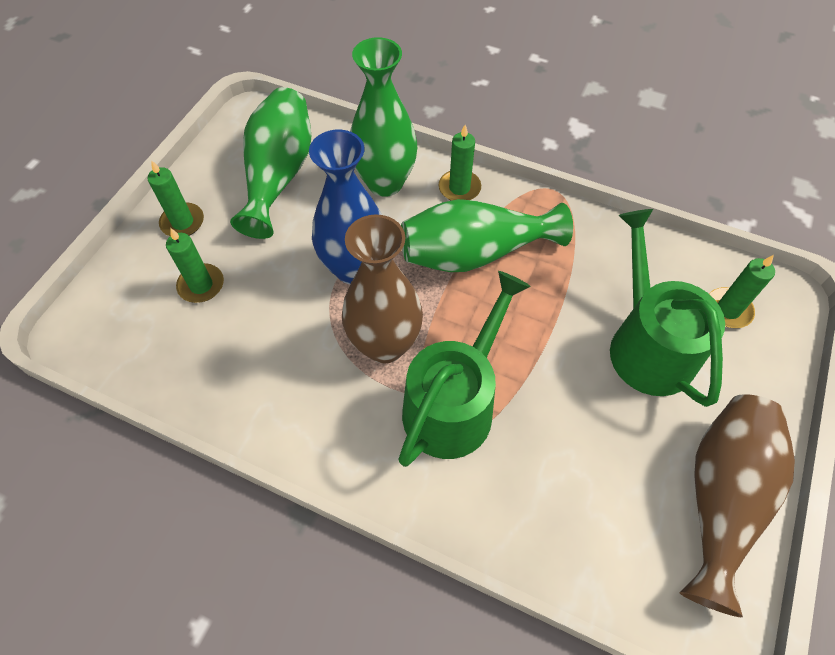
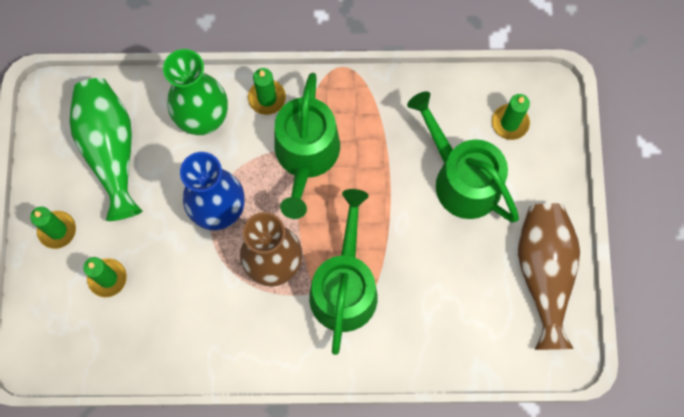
camera: 25 degrees left, 15 degrees up
green vase [401,199,573,272] -> green watering can [275,73,340,219]

